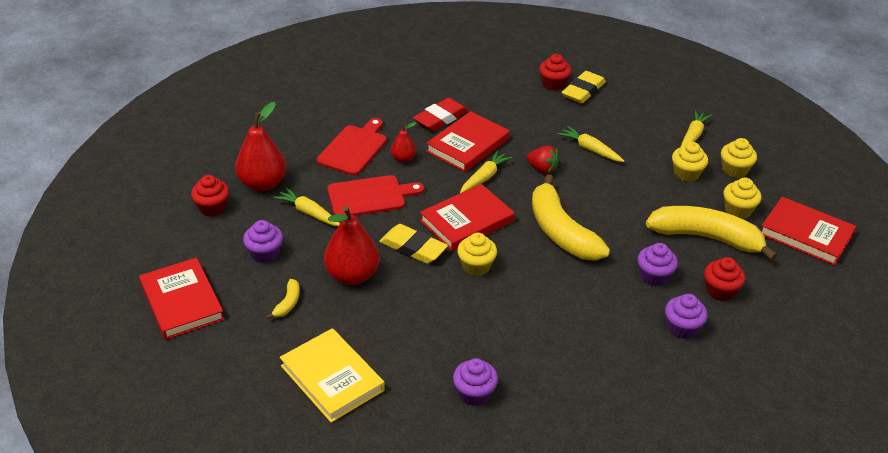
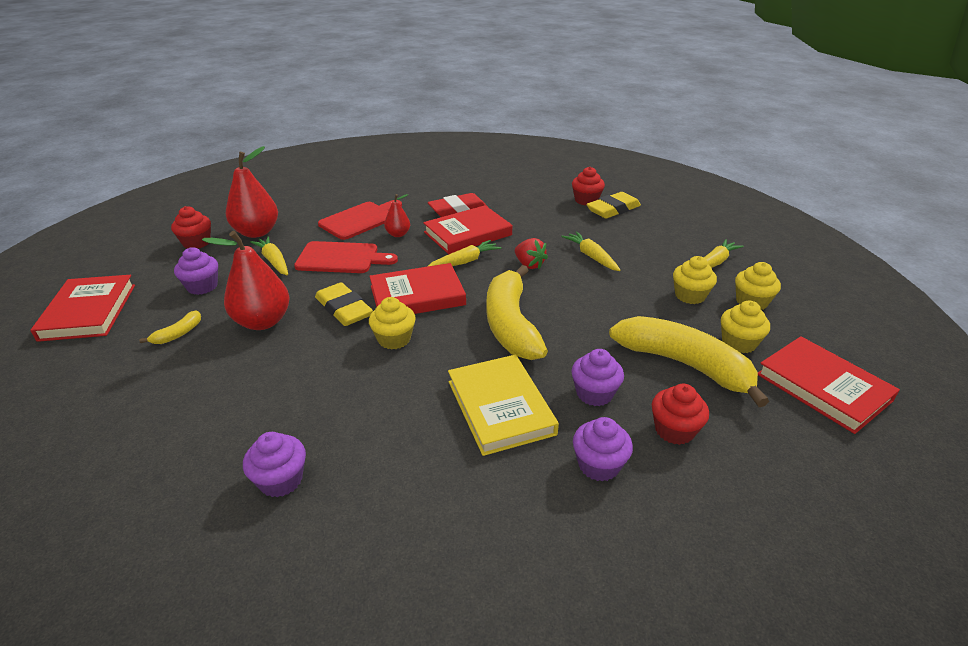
camera: 20 degrees right, 5 degrees down
yellow book [280,328,385,423] -> yellow book moved to [448,355,559,456]

